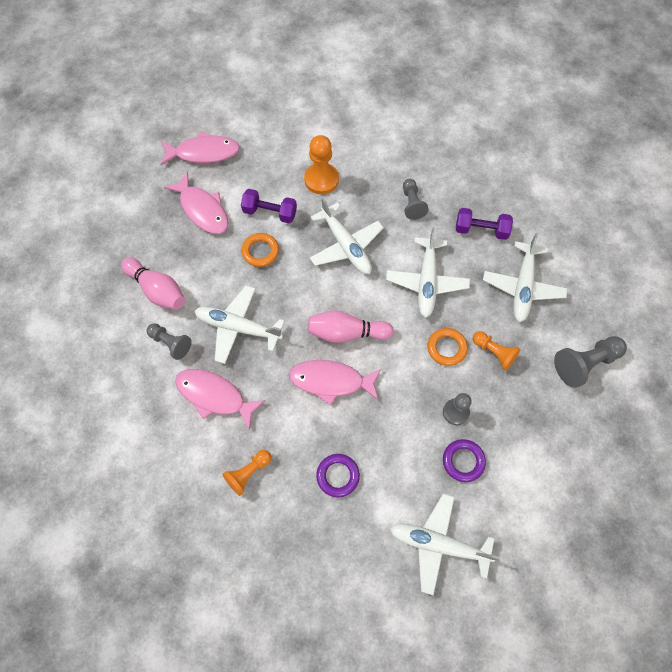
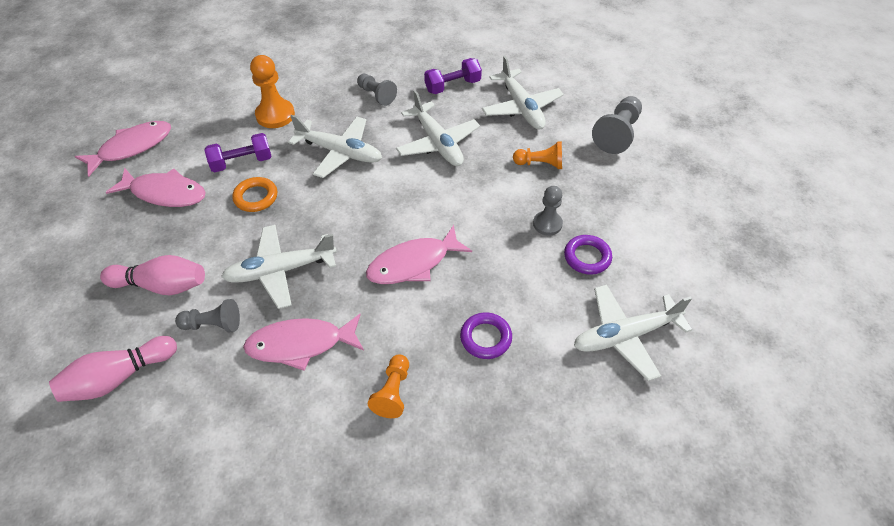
camera: 35 degrees left, 15 degrees down
pink bowling pin [308,310,394,343] -> pink bowling pin moved to [49,336,177,402]
orange ring [428,328,468,366] -> none

